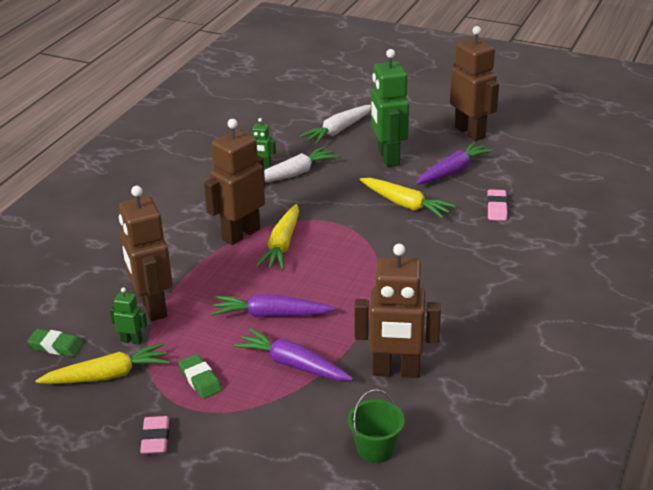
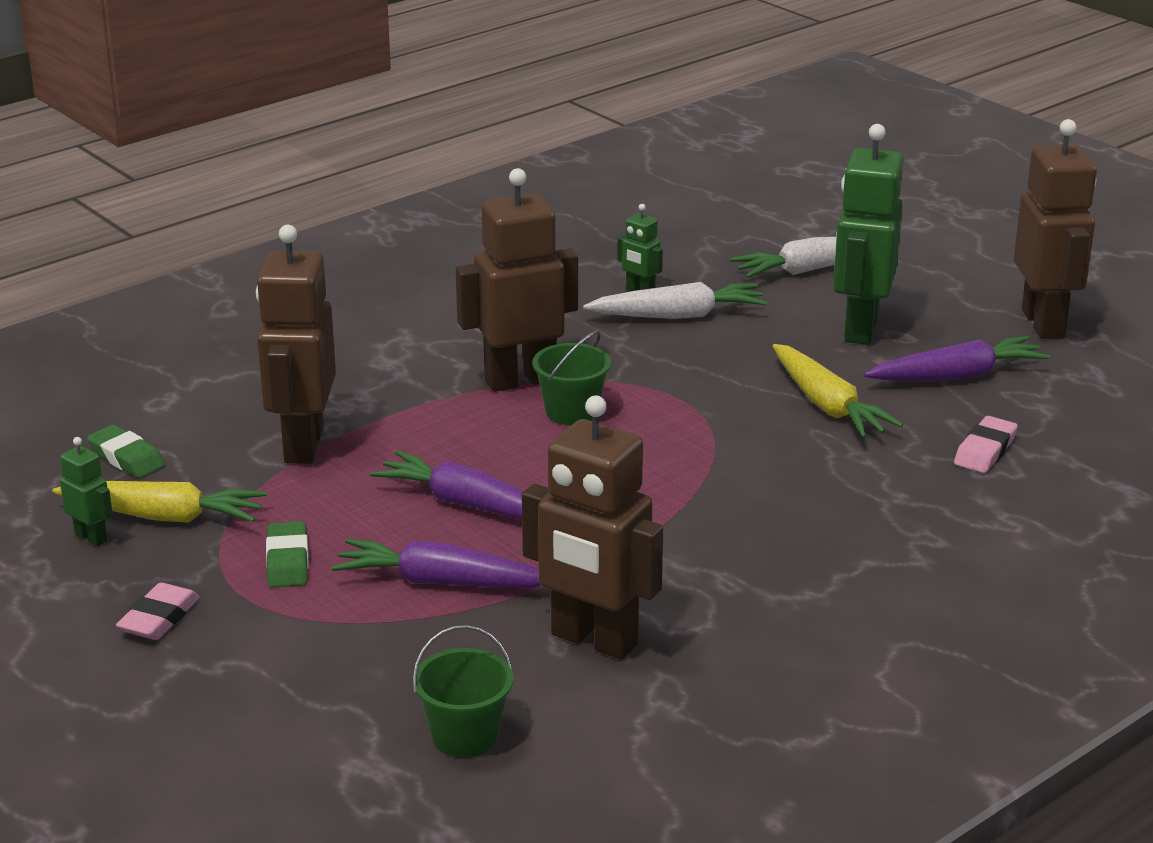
camera: 25 degrees right, 5 degrees down
green robot [110,287,147,345] -> green robot moved to [60,437,113,546]
purple carrot [234,328,353,381] -> purple carrot turned 45 degrees counterclockwise [332,539,542,588]
yellow carrot [256,204,299,270] -> green bucket [532,330,611,425]

